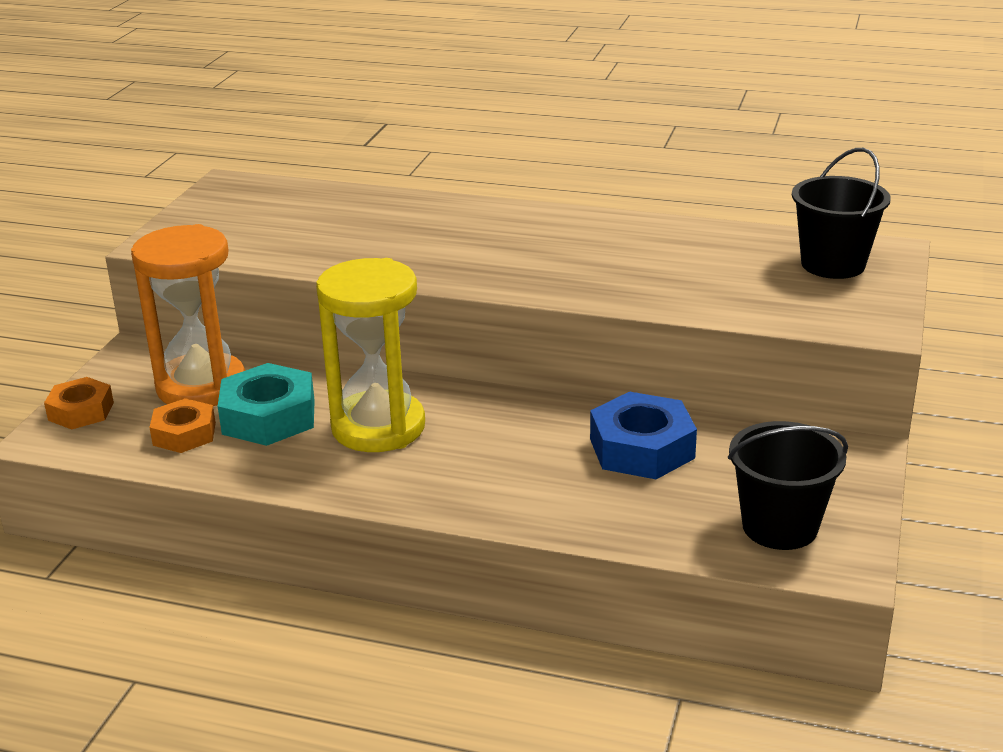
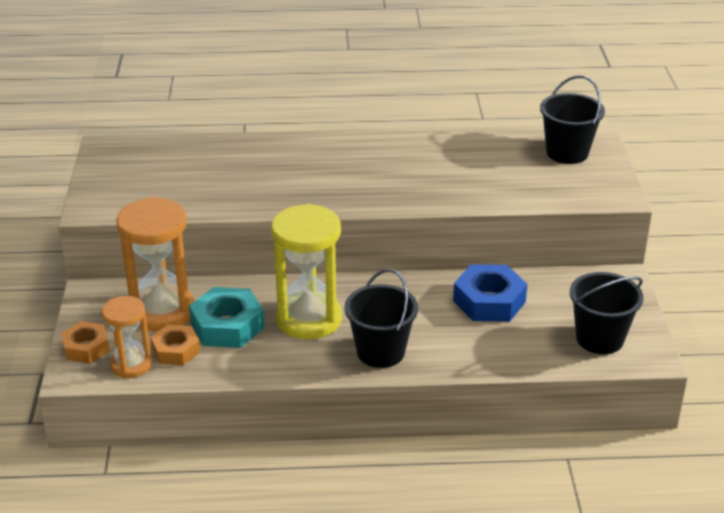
camera: 20 degrees left, 5 degrees up
none -> orange hourglass [102,296,152,378]
none -> black bucket [344,269,418,368]

